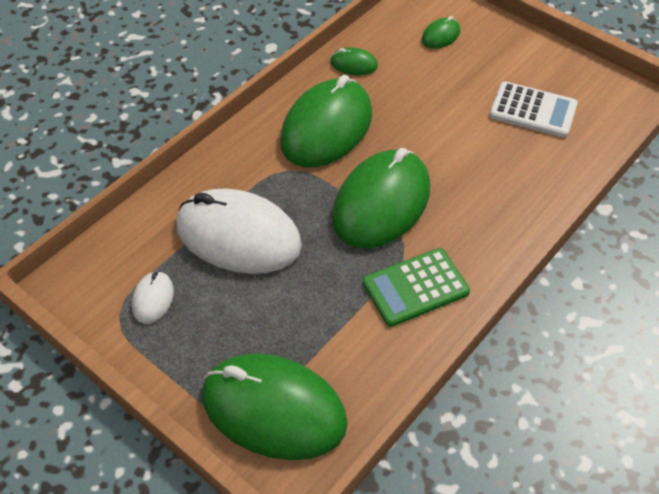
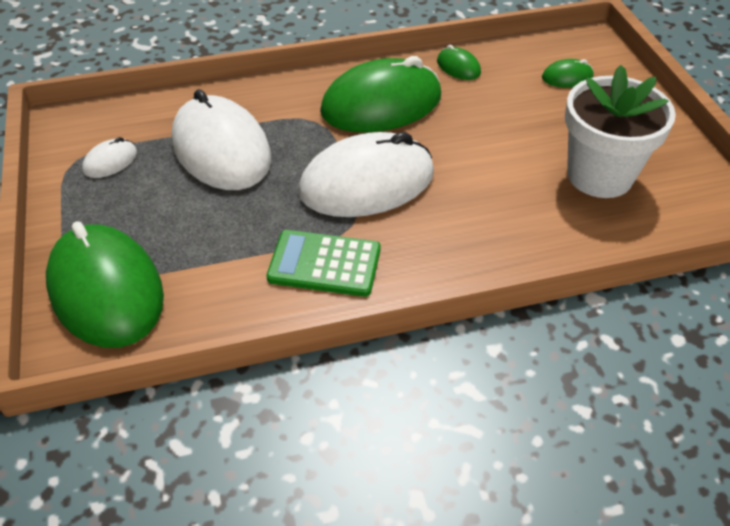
camera: 35 degrees right, 5 degrees down
green mouse [332,148,430,248] -> white mouse [298,132,434,217]
white calculator [489,81,578,138] -> white flower pot [565,65,676,198]

